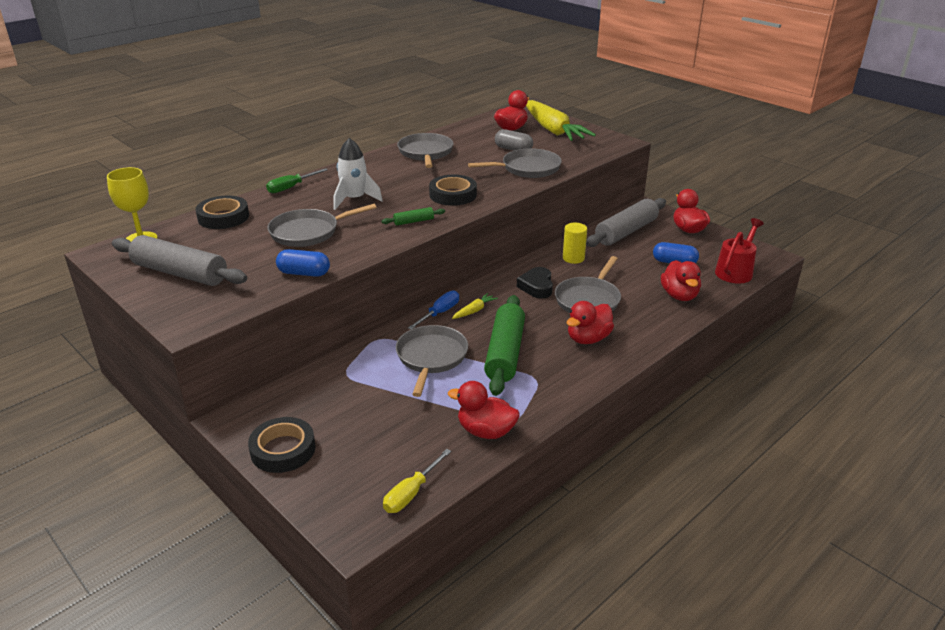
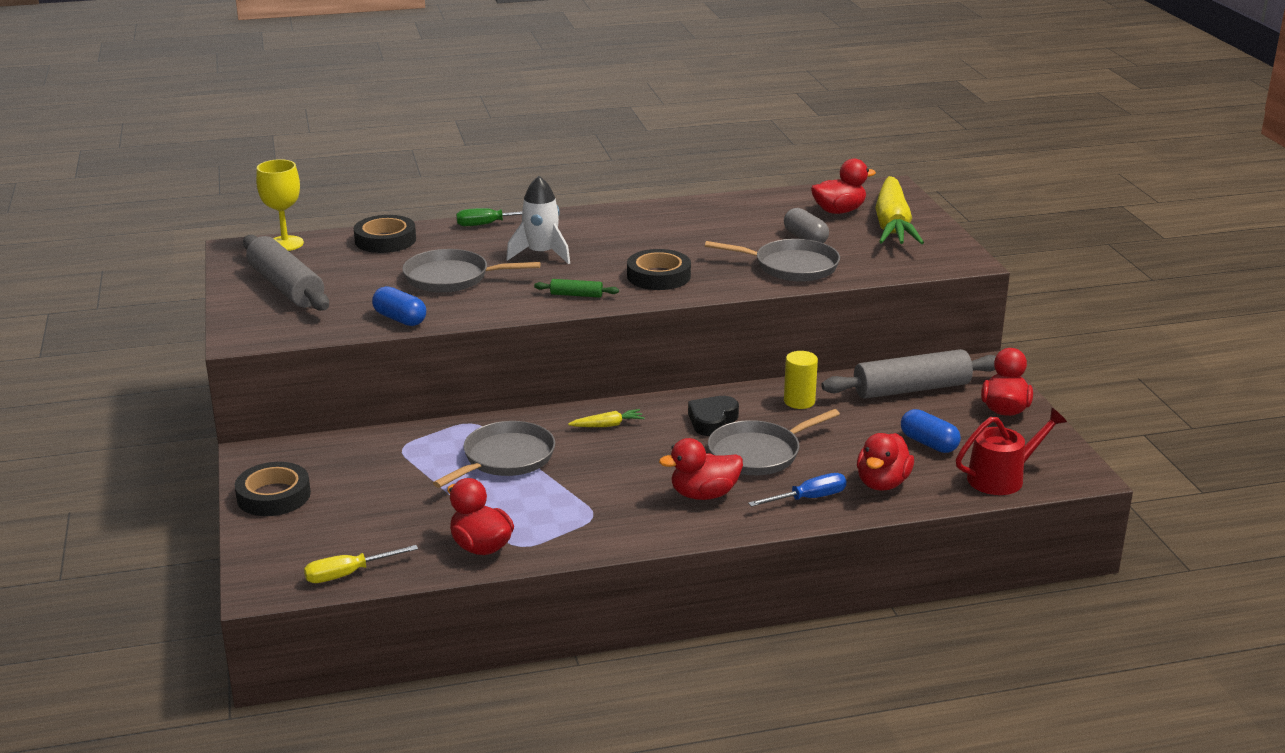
camera: 30 degrees right, 5 degrees down
grey pan [397,133,453,168] -> none
blue screwdriver [408,291,459,330] -> blue screwdriver moved to [748,473,846,507]
green rolling pin [484,295,525,396] -> none

